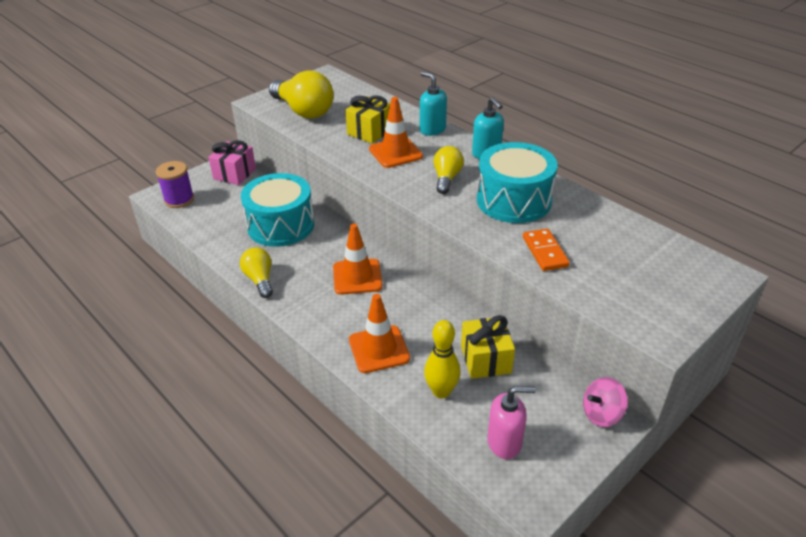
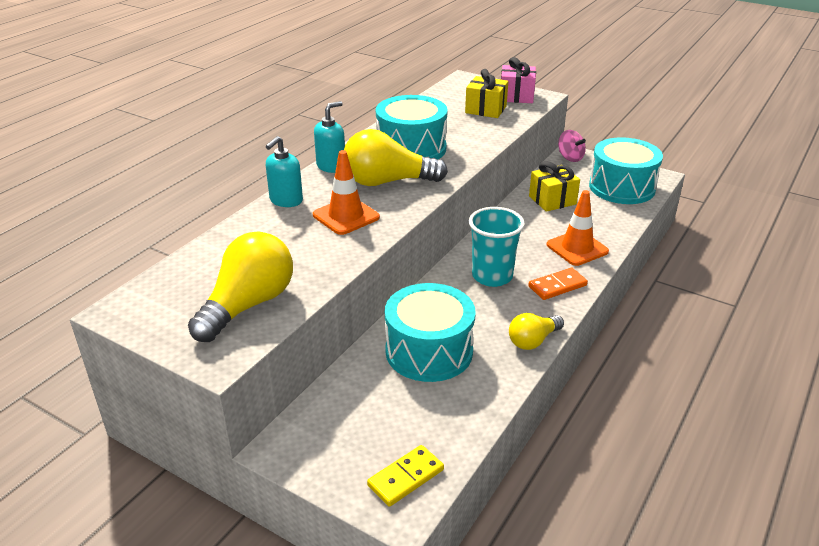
camera: 105 degrees left, 5 degrees down
purple spool [156,161,194,208] -> yellow domino [367,445,444,507]
pink gift [208,140,256,185] -> pink gift moved to [501,57,536,103]
orange traffic cone [333,224,383,295] -> turquoise cup [469,207,525,287]
yellow gift [345,95,390,144] -> yellow gift moved to [465,69,508,118]
yellow bowling pin [424,320,461,398] -> none
yellow light bulb [434,146,464,194] -> yellow light bulb [344,129,448,186], size x1.75
pink soap dispenser [487,386,536,459] -> turquoise drum [589,137,663,204]
orange domino [523,229,570,271] -> orange domino moved to [528,268,588,300]

